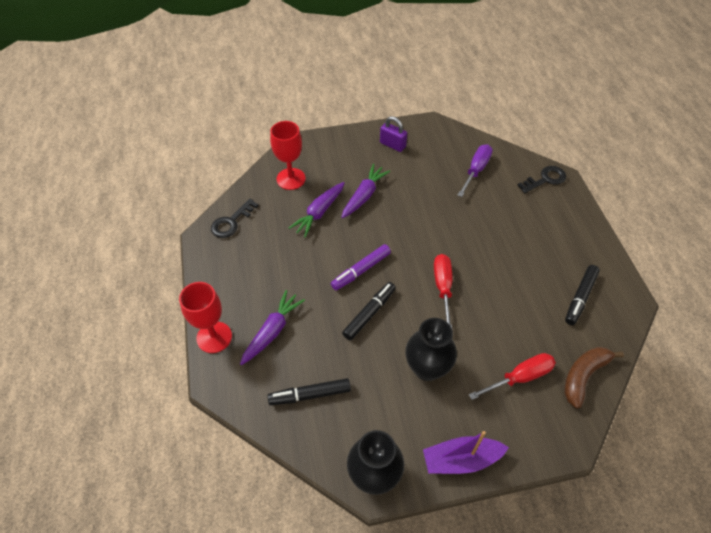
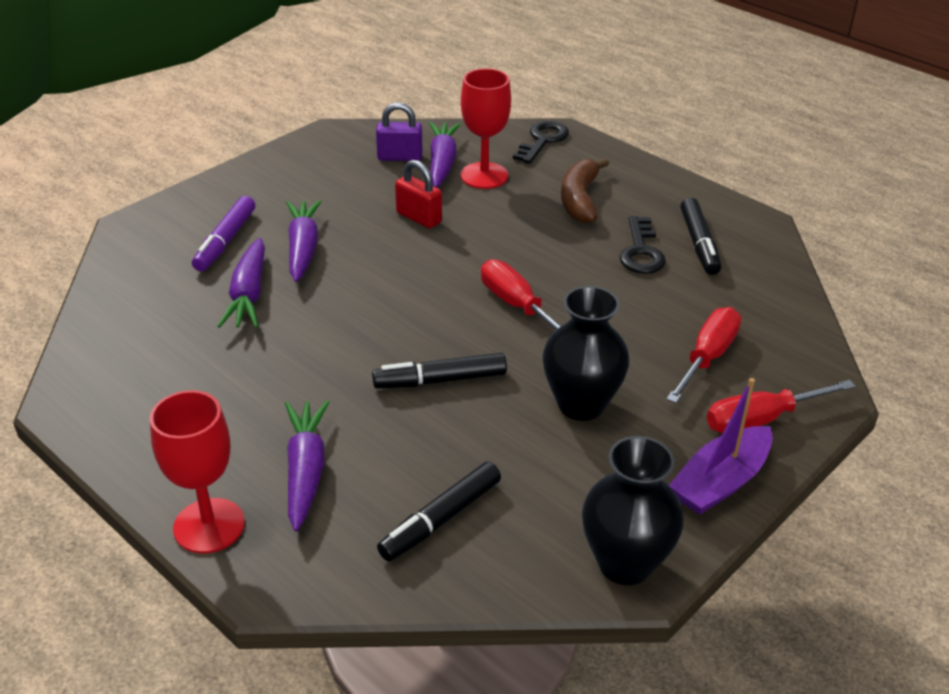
camera: 35 degrees left, 15 degrees down
black key [211,198,259,238] -> black key moved to [620,216,666,274]
red goblet [270,121,305,190] -> red goblet moved to [461,68,511,189]
purple marker [331,244,391,290] -> purple marker moved to [192,196,255,271]
black marker [342,282,396,340] -> black marker turned 105 degrees counterclockwise [372,353,507,389]
purple padlock [380,116,407,152] -> purple padlock moved to [376,102,423,161]
purple screwdriver [458,144,493,197] -> purple carrot [429,122,461,188]
brown banana [564,347,624,408] -> brown banana moved to [561,158,609,224]
none -> red padlock [395,160,442,228]
none -> red screwdriver [707,380,856,434]

